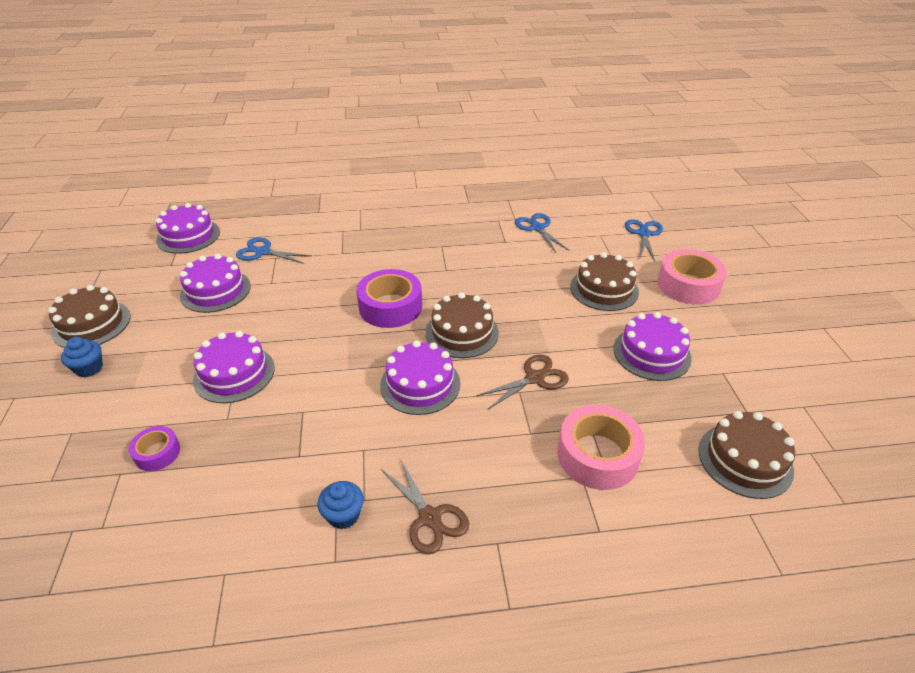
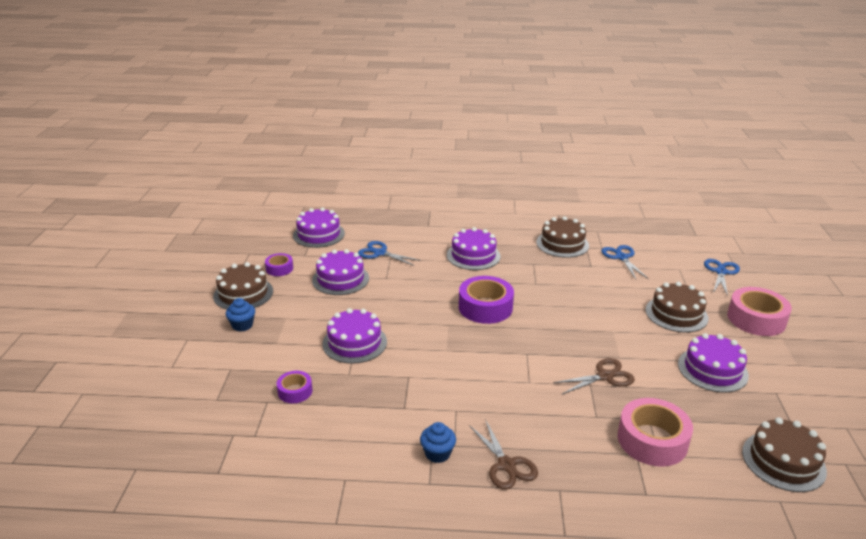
camera: 10 degrees right, 10 degrees down
purple cake [380,340,460,415] -> purple cake moved to [447,227,500,270]
brown cake [426,292,499,358] -> brown cake moved to [536,216,589,258]
none -> purple tape [265,253,293,276]

